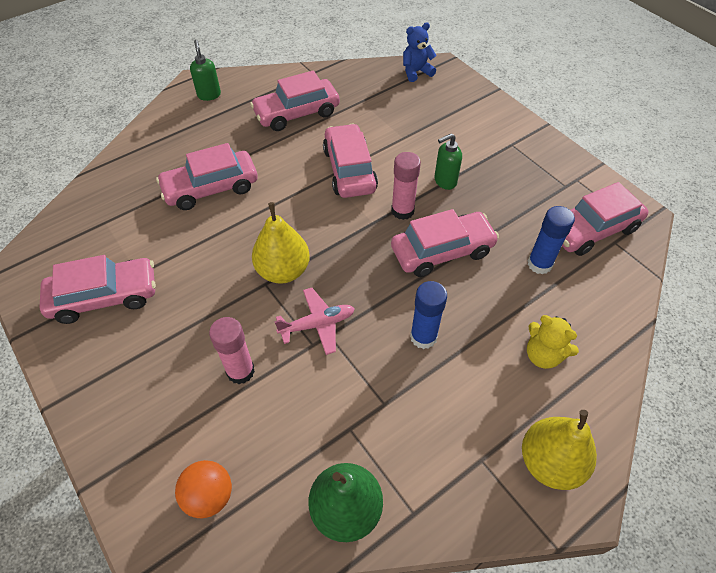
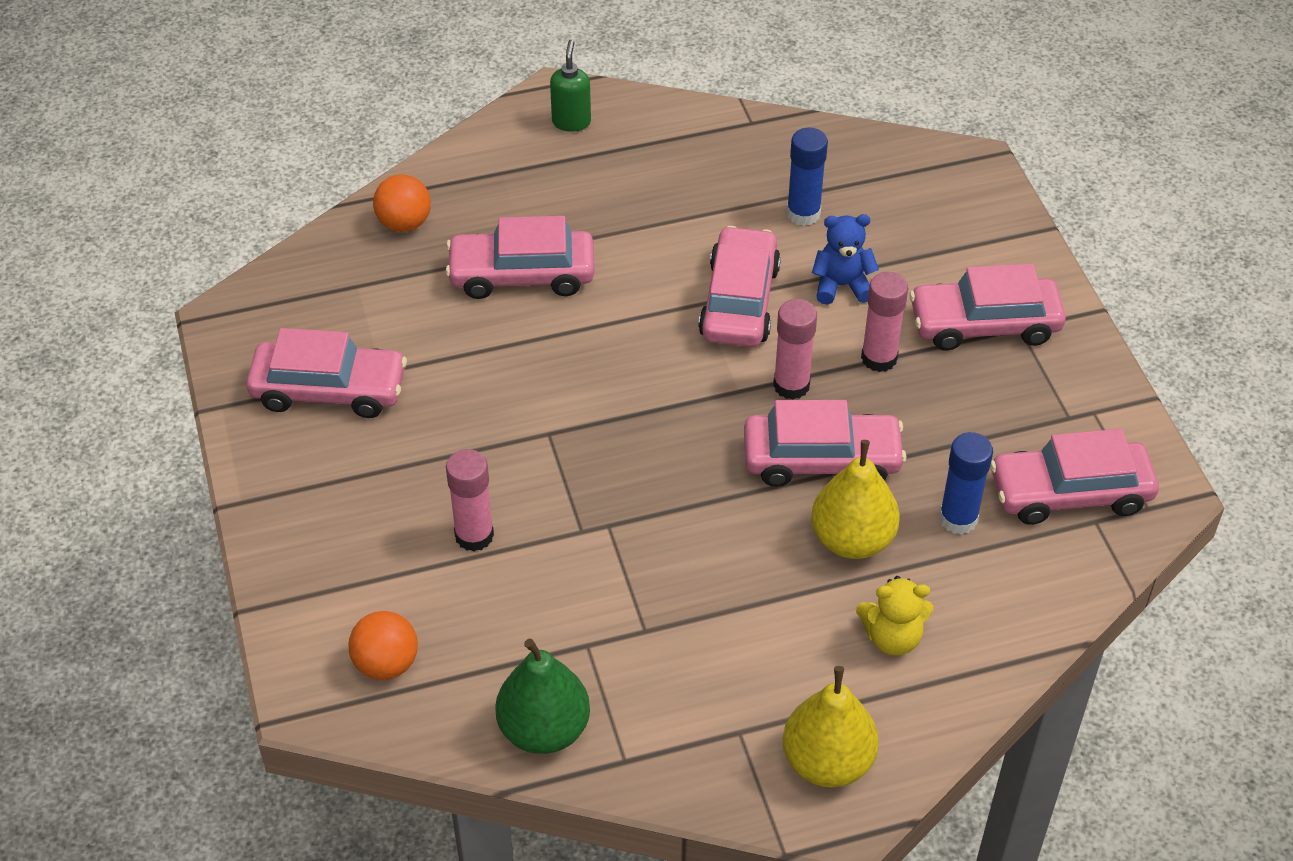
camera: 20 degrees right, 5 degrees down
pink car [250,71,340,131] -> pink car moved to [909,263,1066,351]
yellow pear [252,202,310,284] -> yellow pear moved to [811,440,900,559]
pink plane [274,288,355,355] -> none
blue teddy bear [403,22,437,82] -> blue teddy bear moved to [812,214,879,305]
blue glue stick [410,281,447,349] -> blue glue stick moved to [786,128,828,226]
green soap dispenser [434,133,462,190] -> pink glue stick [861,272,908,372]
yellow teddy bear [527,315,579,369] -> yellow teddy bear turned 60 degrees counterclockwise [856,576,933,656]
none -> orange ball [373,174,431,232]

